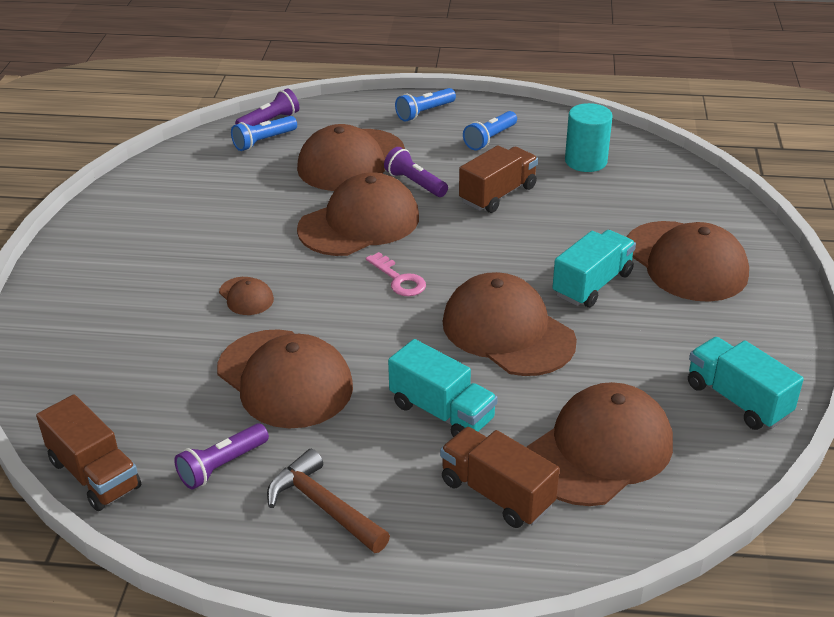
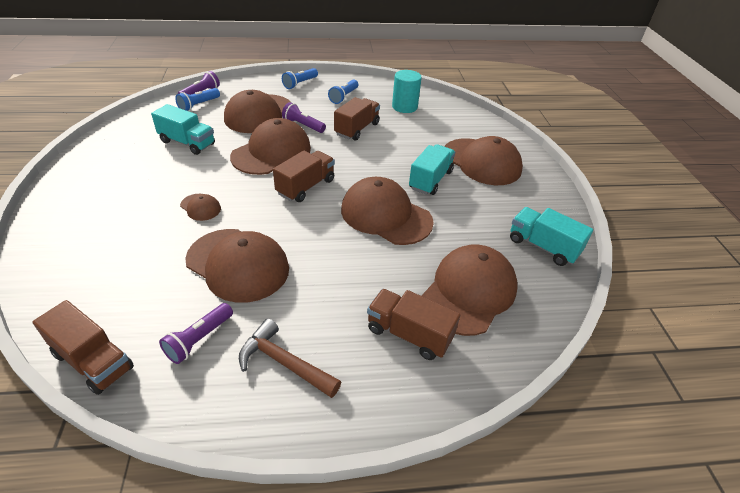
camera: 15 degrees left, 5 degrees up
pink key [366,252,426,296] -> brown truck [273,151,335,202]
turquoise truck [388,339,498,437] -> turquoise truck moved to [151,104,215,155]

